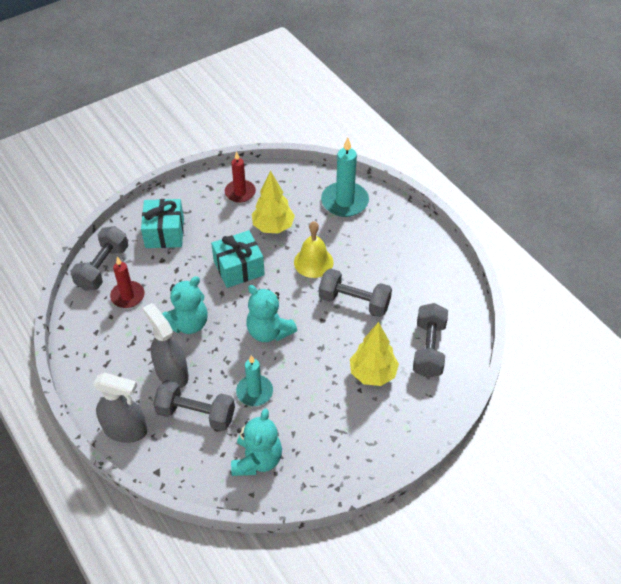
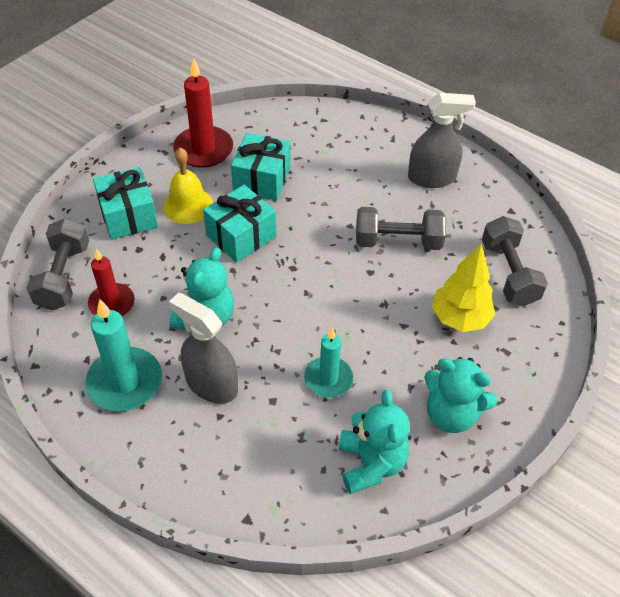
camera: 20 degrees left, 0 degrees up
grey spray bottle [93,372,147,443] -> grey spray bottle moved to [408,93,476,188]
grey dumbbell [153,380,235,431] -> none
red candle [225,151,256,203] -> red candle [173,58,233,168], size x1.52
turquoise teddy bear [246,285,297,342] -> turquoise teddy bear moved to [424,357,498,433]
yellow tree [252,171,295,233] -> turquoise gift [231,133,290,201]
yellow bell [294,221,333,278] -> yellow bell moved to [163,148,213,224]
turquoise candle [321,137,369,217] -> turquoise candle moved to [86,299,162,411]

